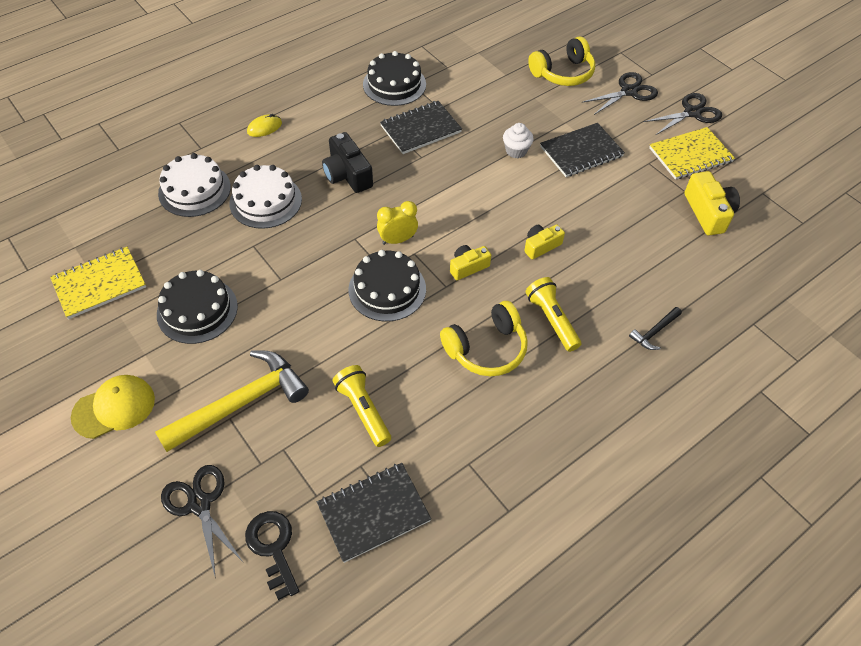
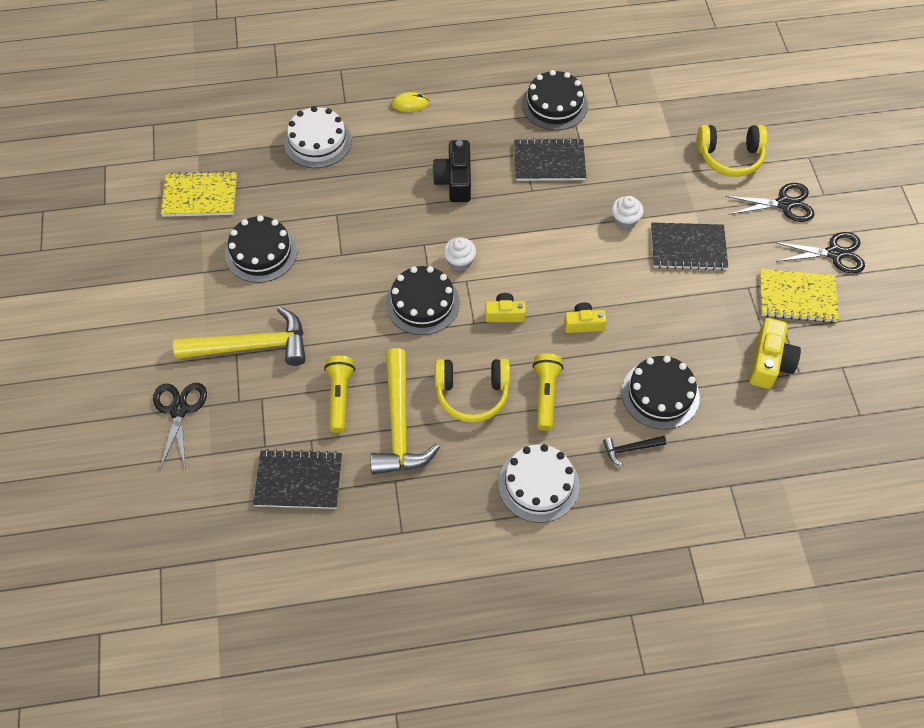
camera: 30 degrees right, 5 degrees up
yellow cap [71,375,155,439] -> none
white cake [229,165,302,229] -> white cake moved to [498,444,580,523]
black key [245,511,299,600] -> none
yellow clock [377,201,418,245] -> white cupcake [444,237,476,271]
none -> yellow hammer [370,348,440,474]
none -> black cake [622,356,700,430]

